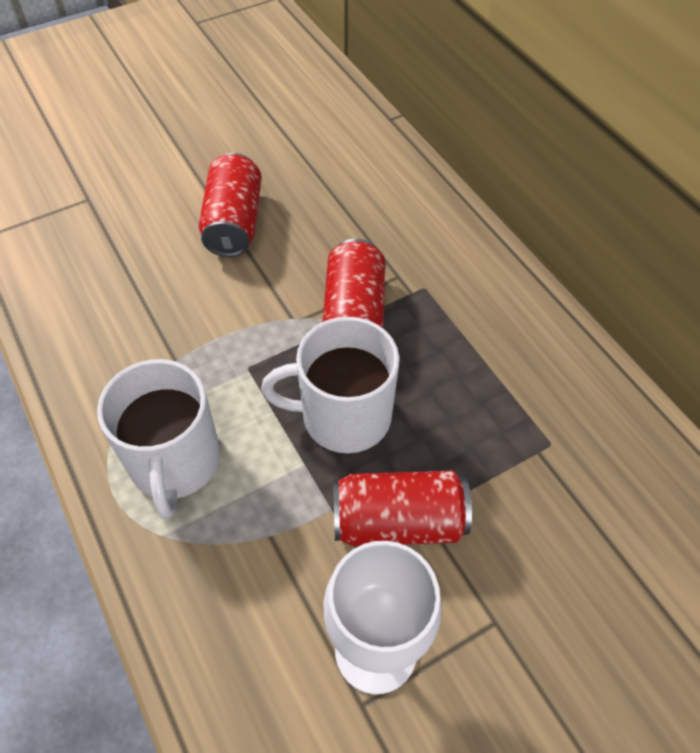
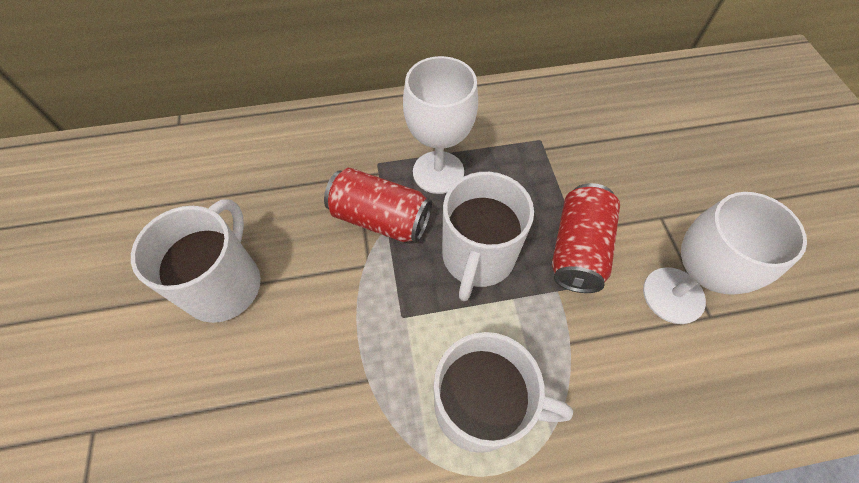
camera: 70 degrees left, 5 degrees up
red can [199,153,262,257] -> white mug [131,200,261,323]
none -> white goblet [403,56,478,194]

